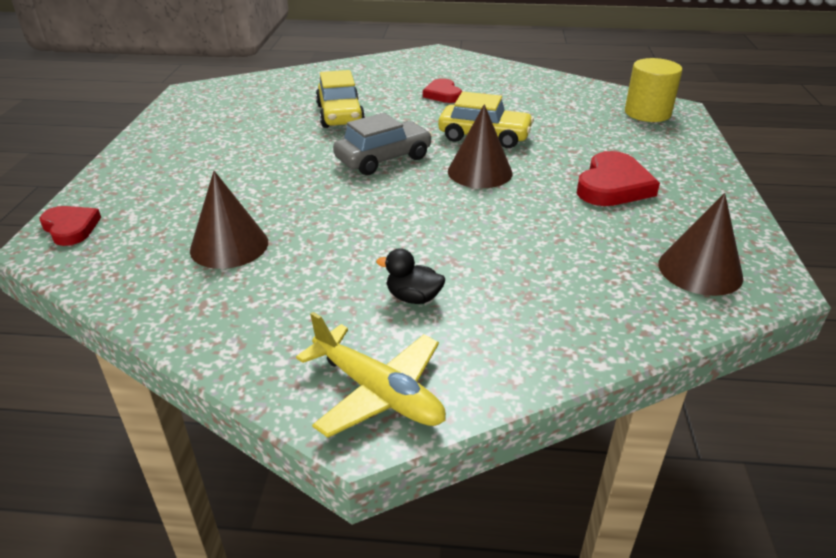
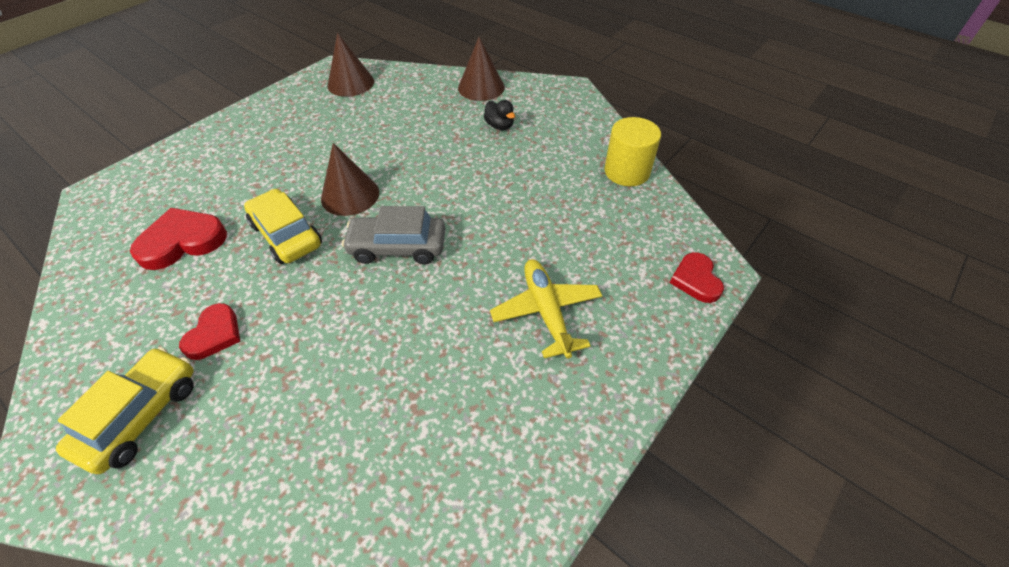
camera: 145 degrees left, 15 degrees up
brown cone [190,171,268,269] -> brown cone moved to [458,37,505,101]
yellow plane [296,312,446,438] -> yellow plane moved to [490,259,602,359]
yellow car [316,70,365,128] -> yellow car moved to [56,347,194,474]
red heart [577,151,660,206] -> red heart moved to [130,208,227,270]
yellow cylinder [625,58,683,122] -> yellow cylinder moved to [604,117,661,186]

